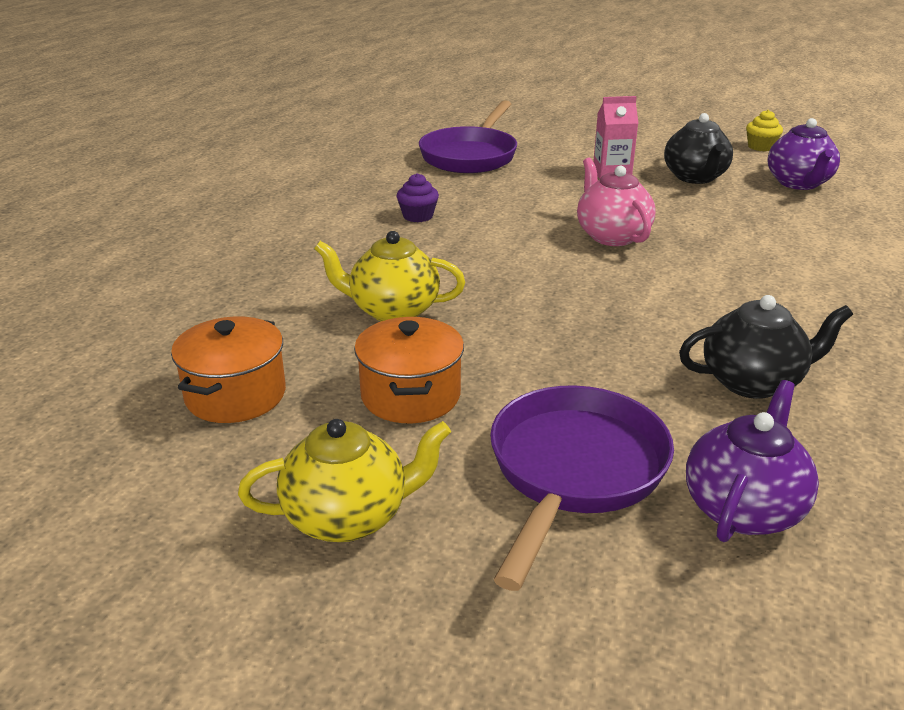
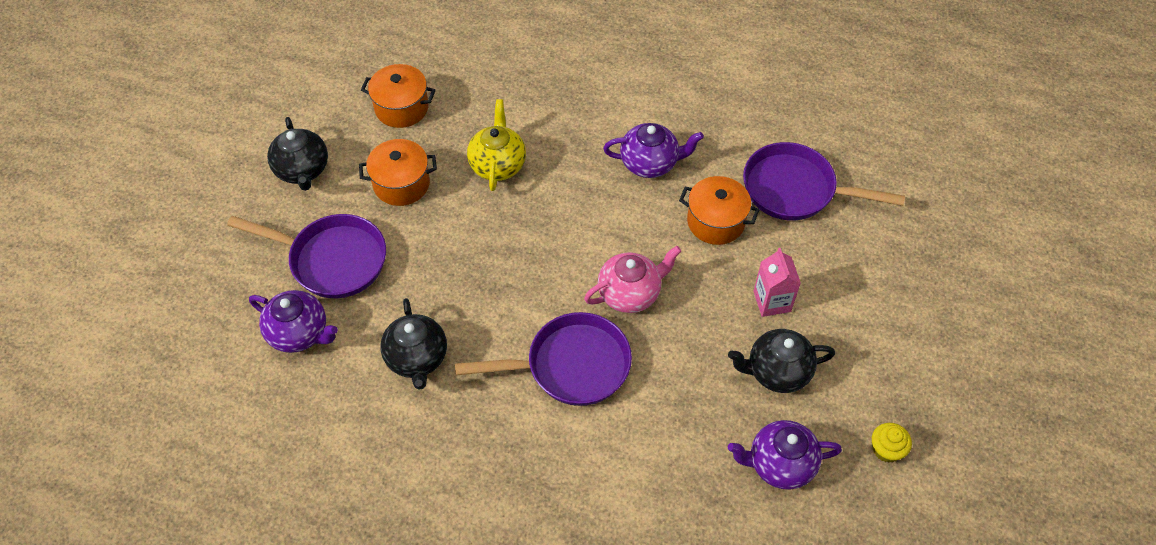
camera: 85 degrees right, 25 degrees up
yellow teapot [238,419,451,542] -> black teapot [267,117,328,191]
purple cupcake [397,173,439,222] -> purple teapot [603,123,704,178]
none -> purple pan [455,312,632,406]
none -> orange pot [679,176,759,245]

